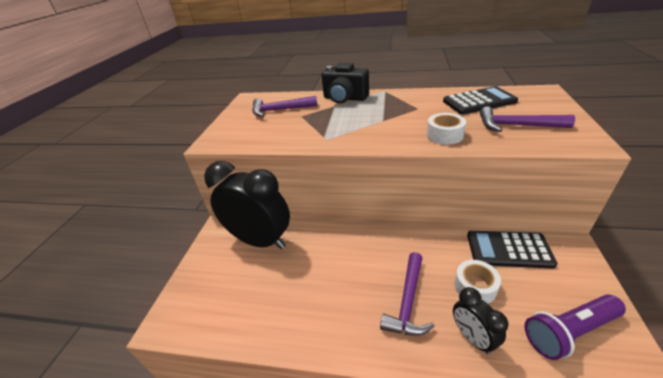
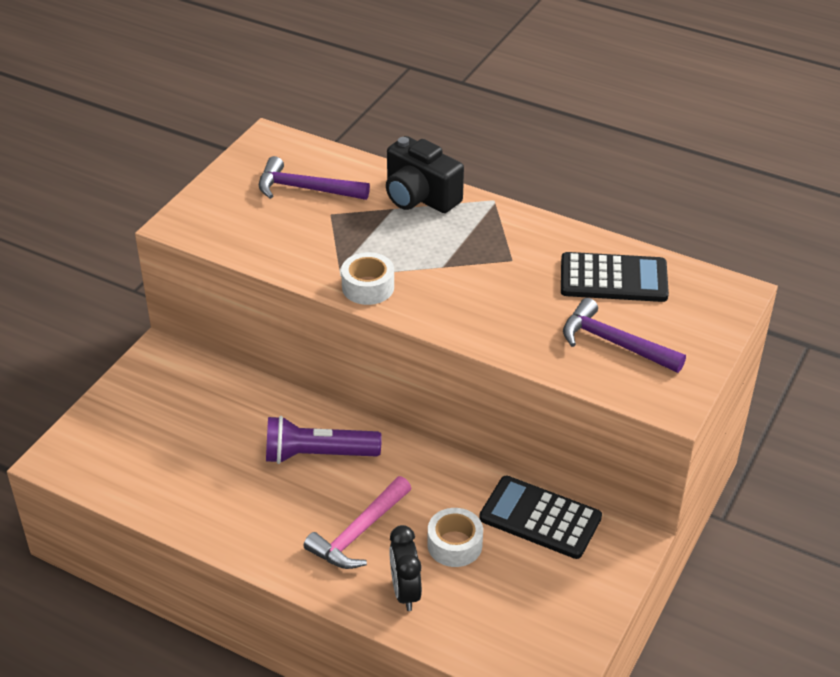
camera: 15 degrees right, 5 degrees up
black clock [204,161,290,249] -> none
purple hammer [380,252,434,336] -> pink hammer [303,476,411,569]
white tape [427,113,466,145] -> white tape moved to [341,252,394,305]
purple flashlight [524,294,626,360] -> purple flashlight moved to [266,416,382,464]

